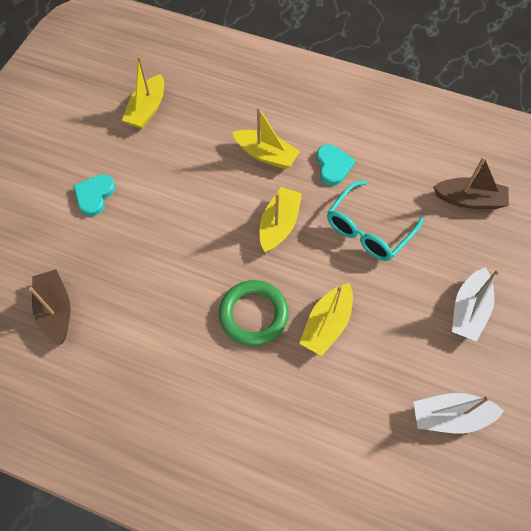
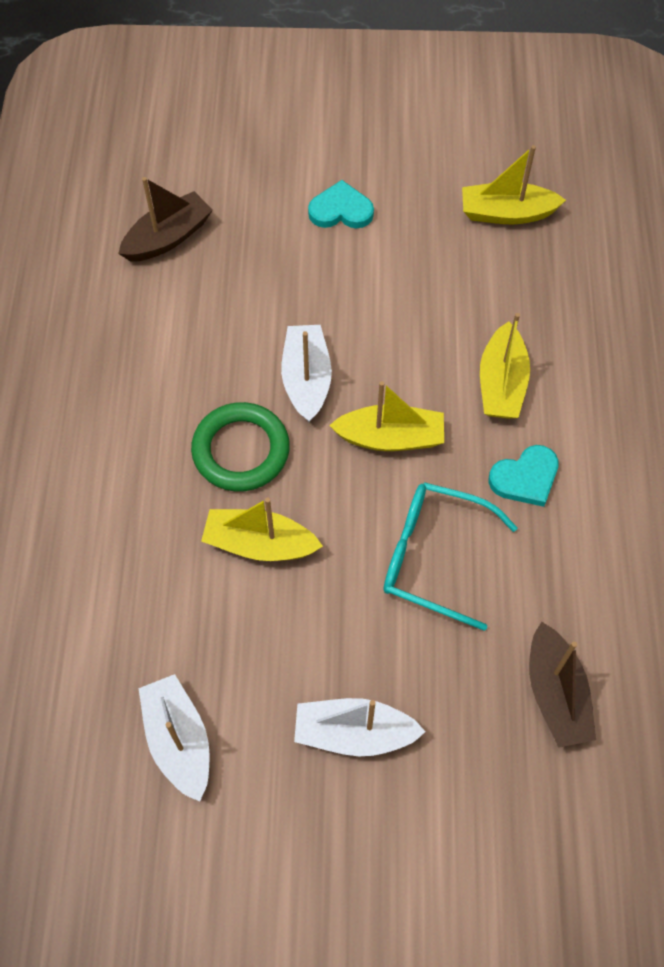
camera: 70 degrees right, 0 degrees up
none -> white boat [281,325,332,422]

